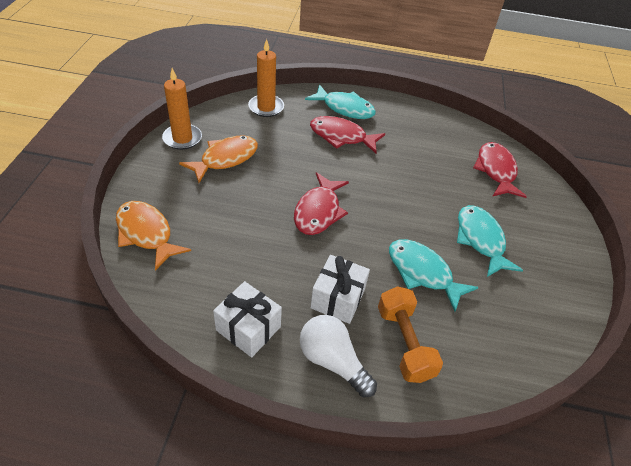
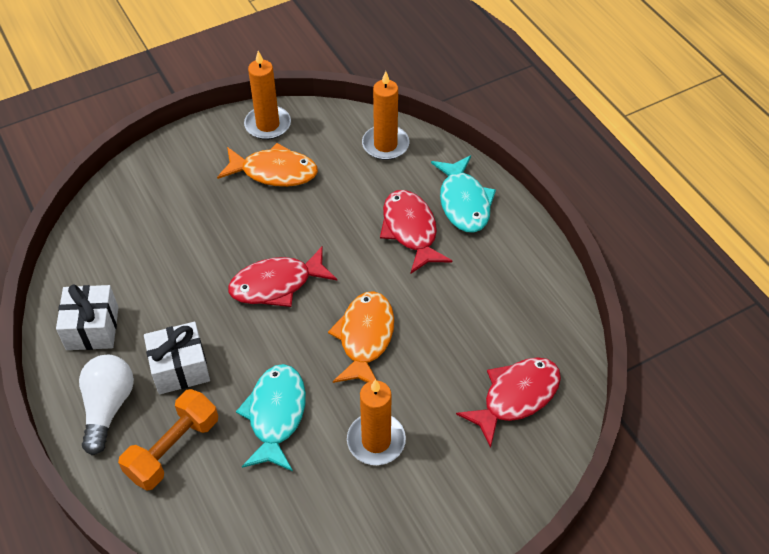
camera: 55 degrees right, 5 degrees up
orange fish [116,201,191,271] -> orange fish moved to [328,291,394,383]
turquoise fish [457,205,523,277] -> orange candle [347,379,406,465]

